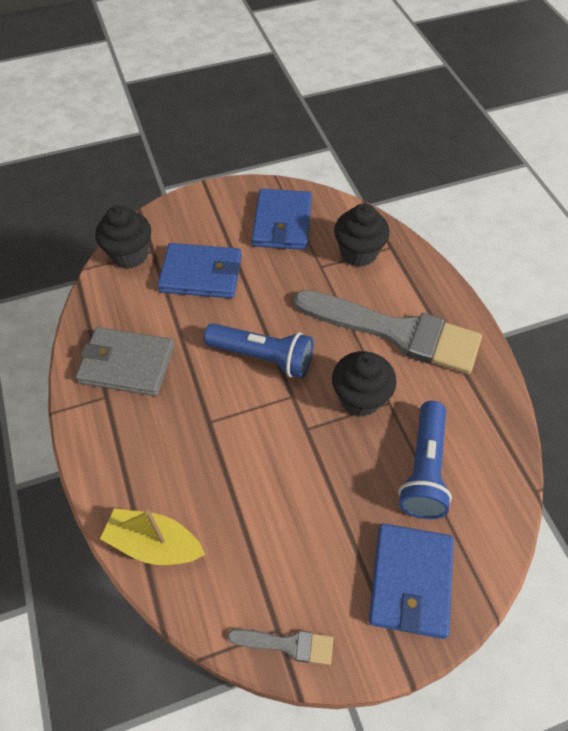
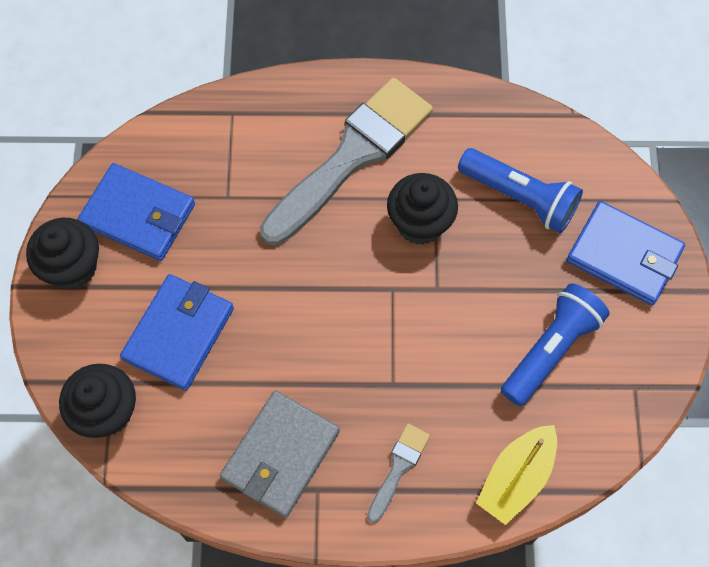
camera: 70 degrees left, 10 degrees up
blue flashlight [204,323,314,378] -> blue flashlight moved to [501,283,610,407]
grey brush [227,629,334,665] -> grey brush moved to [367,424,430,523]
black cupcake [334,203,390,267] -> black cupcake moved to [26,218,99,290]

